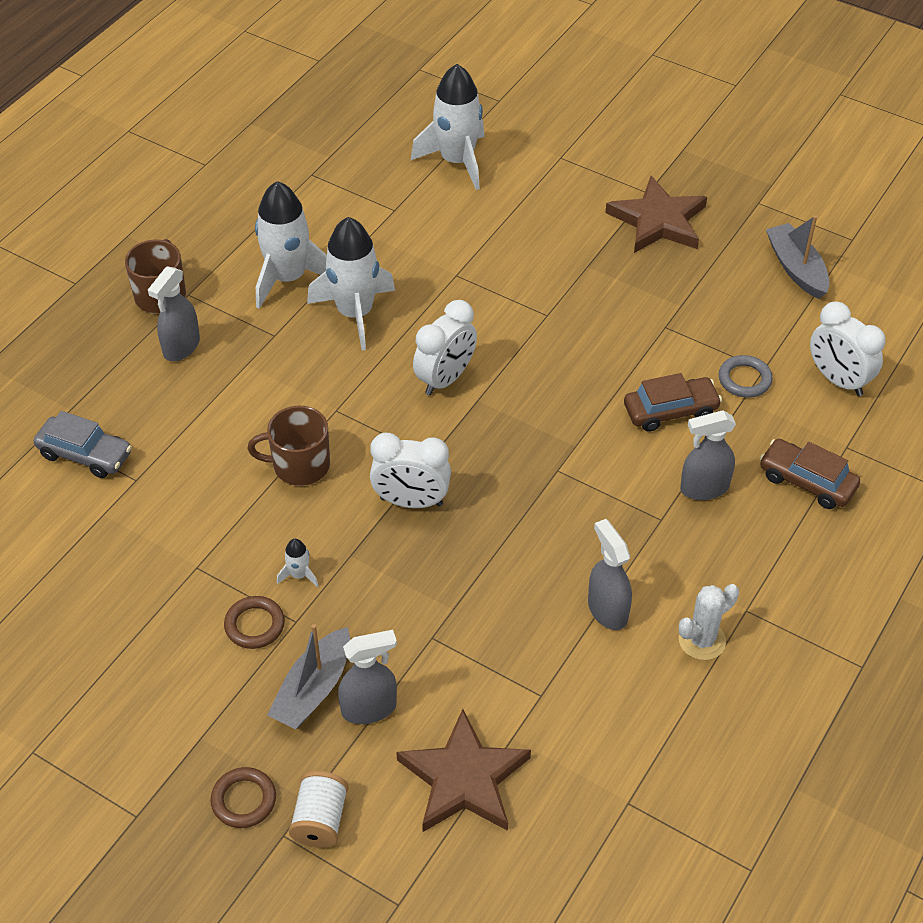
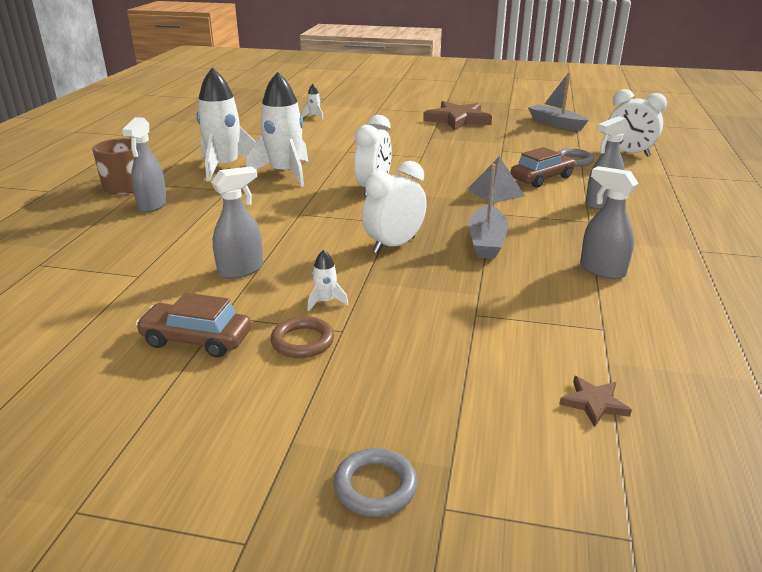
camera: 20 degrees left, 20 degrees down
grey car [34,411,132,478] -> none
brown ring [210,767,276,828] -> grey ring [334,448,417,517]
brown mug [247,406,330,486] -> none
grey boat [267,624,350,729] -> grey boat moved to [469,164,508,259]
white spool [289,771,348,848] -> none
grey spray bottle [338,630,397,724] -> grey spray bottle moved to [211,166,263,279]
white clock [370,433,451,508] -> white clock turned 150 degrees clockwise [362,161,427,253]
brown star [396,709,531,832] -> brown star [559,376,632,427], size x0.45
white rocket [411,64,485,190] -> white rocket [302,84,323,119], size x0.41
white cactus [679,584,739,660] -> none
brown car [760,439,860,509] -> brown car moved to [135,293,251,358]
none -> grey pyramid [468,156,525,203]

